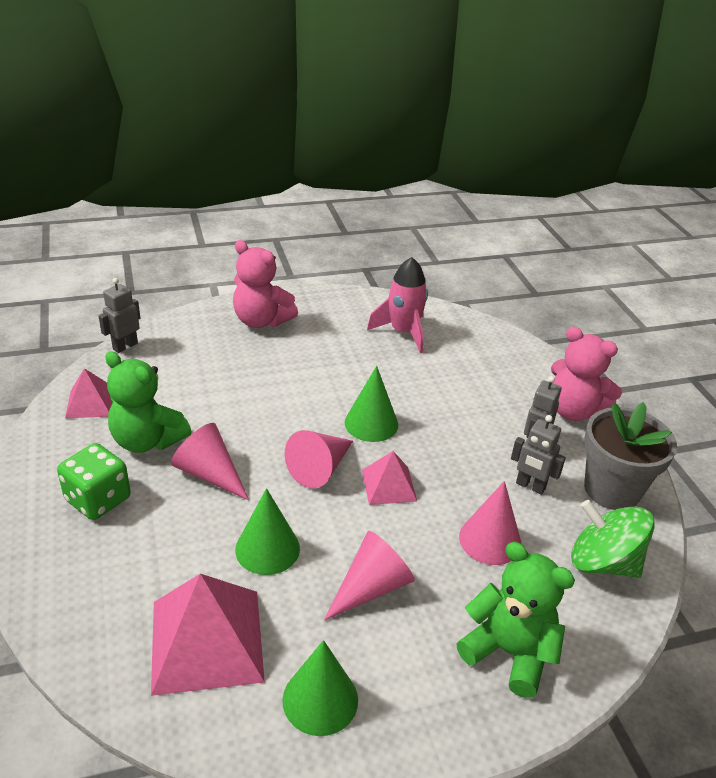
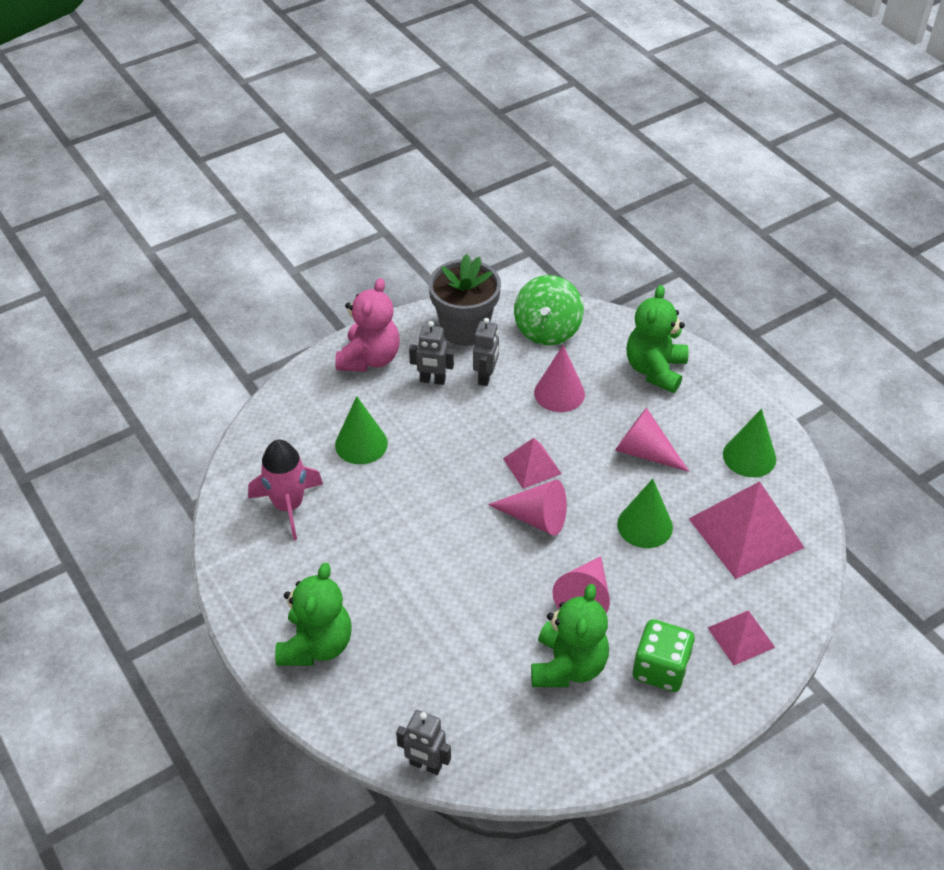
camera: 105 degrees left, 10 degrees up
pink pyramid [65,368,113,418] -> pink pyramid moved to [708,610,775,665]
pink teddy bear [233,240,298,328] -> green teddy bear [275,563,352,666]
green cone [345,366,398,442] -> green cone moved to [335,396,388,464]

